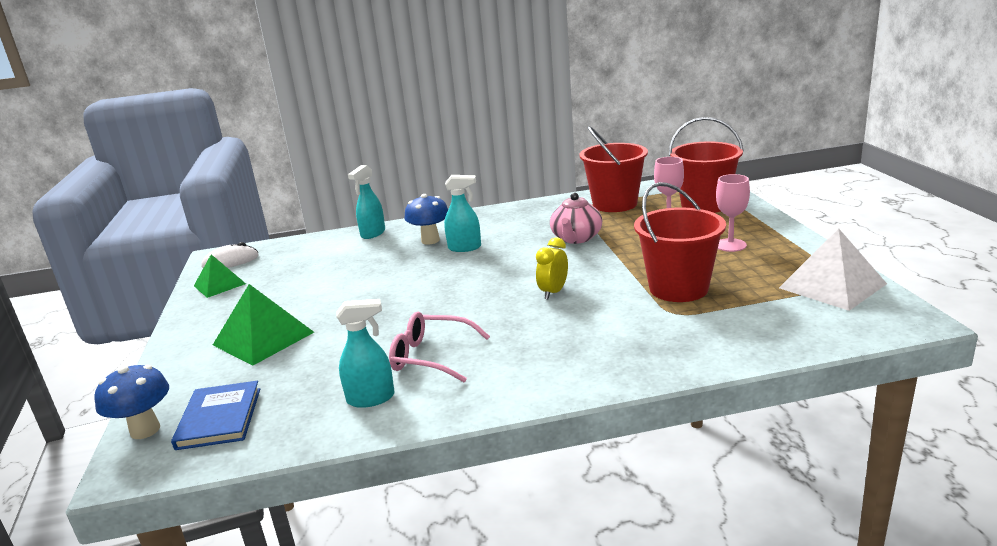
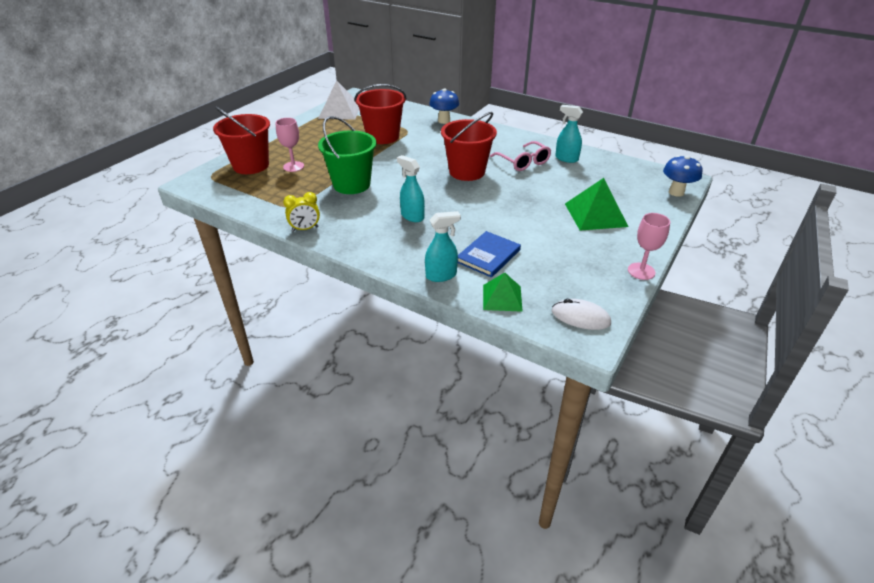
camera: 140 degrees left, 15 degrees up
blue book [171,381,260,450] -> blue book moved to [458,231,521,278]
green pyramid [194,254,246,298] -> green pyramid moved to [483,273,523,312]
blue mushroom [405,194,448,245] -> blue mushroom moved to [429,89,459,124]
yellow clock [536,237,568,299] -> yellow clock moved to [283,192,320,231]
pink teapot [550,193,602,244] -> green bucket [318,116,377,194]
red bucket [579,126,648,212] -> red bucket moved to [441,112,497,181]
pink goblet [716,174,750,252] -> pink goblet moved to [628,213,670,280]

